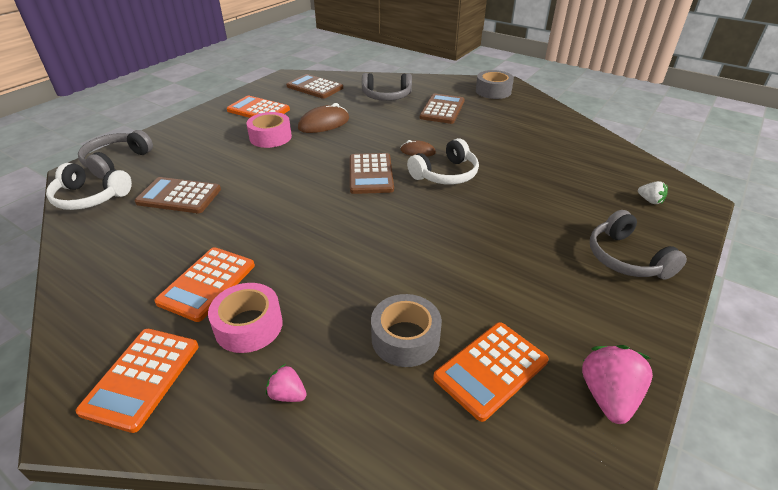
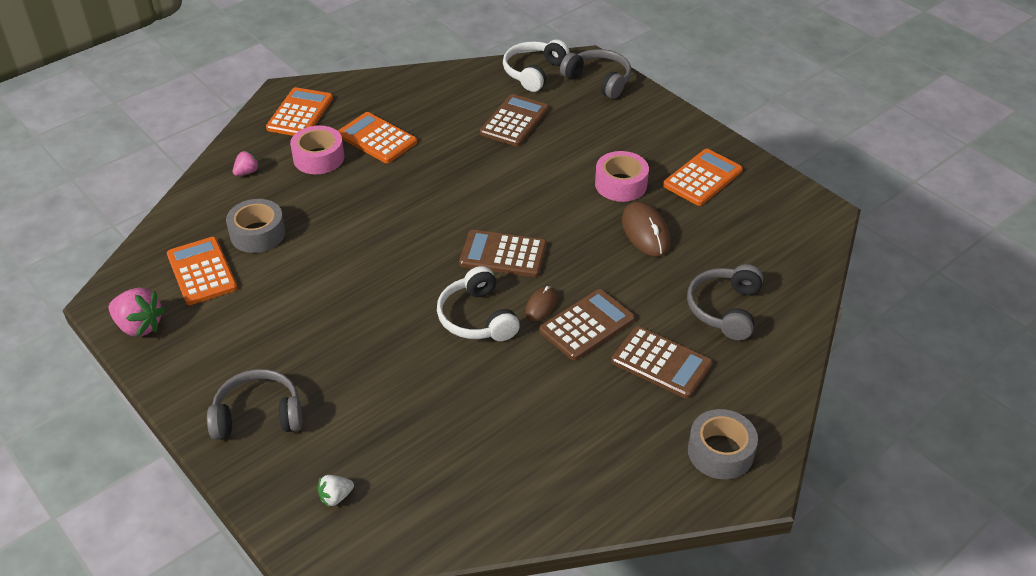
camera: 105 degrees right, 5 degrees up
orange calculator [76,329,198,433] -> orange calculator turned 75 degrees clockwise [266,87,333,136]
brown calculator [286,74,343,99] -> brown calculator moved to [539,289,635,360]

